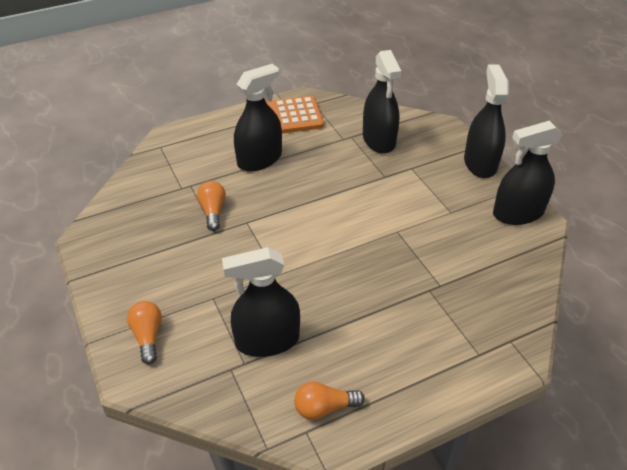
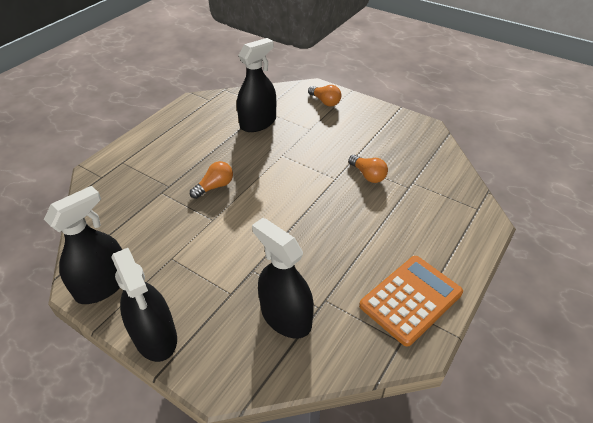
camera: 150 degrees right, 0 degrees up
black spray bottle [234,64,282,171] -> none
orange light bulb [294,381,365,420] -> orange light bulb moved to [190,161,233,199]

